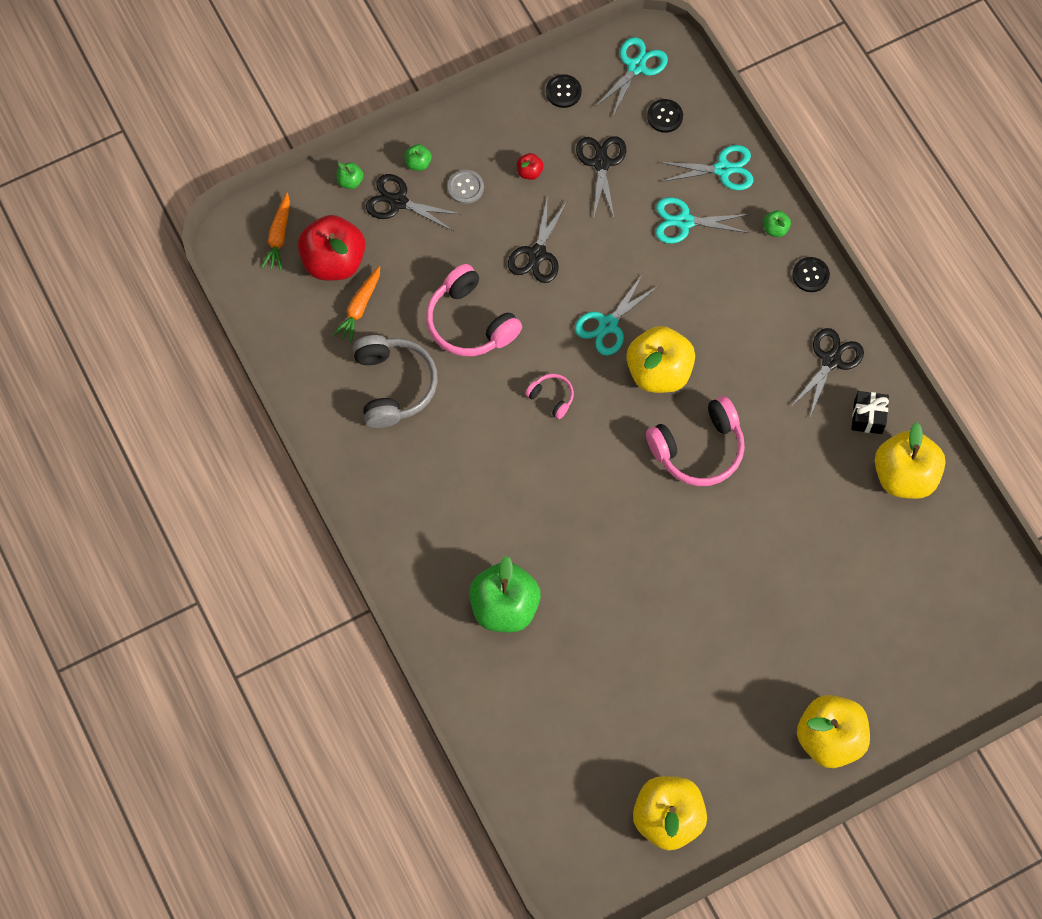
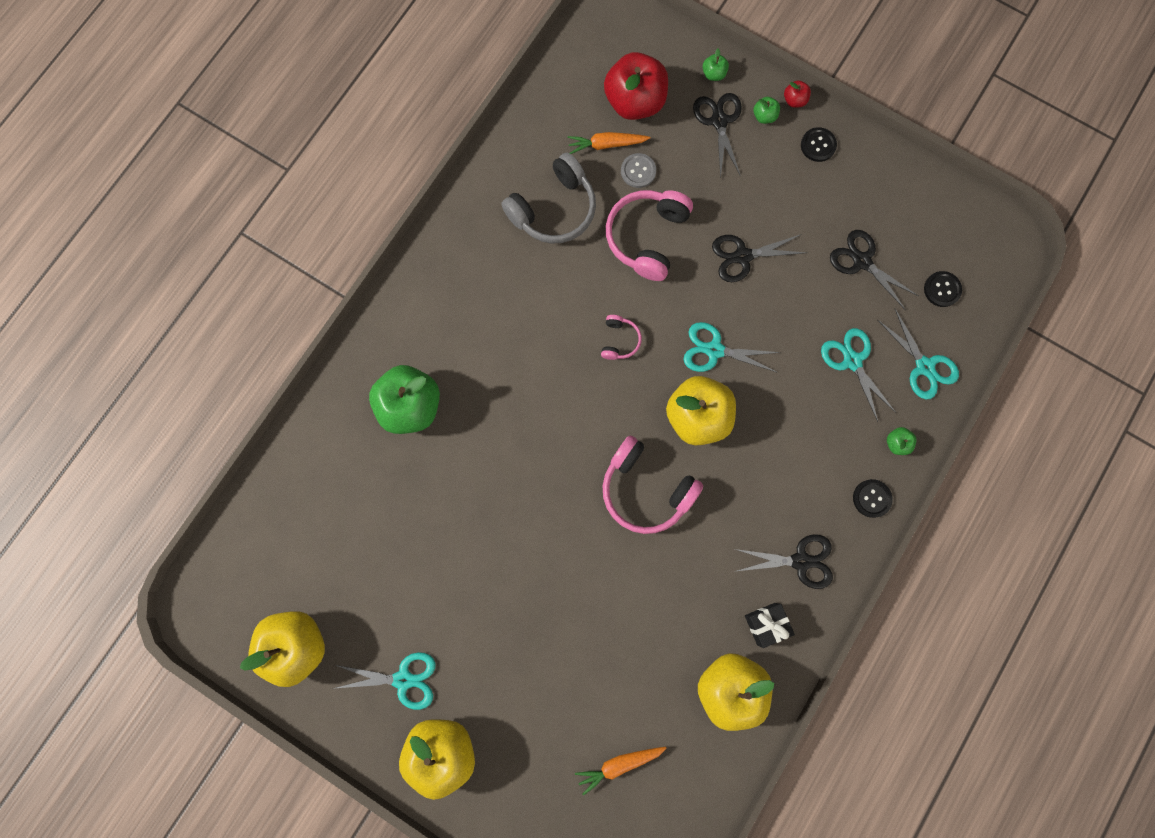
camera: 60 degrees right, 10 degrees up
orange carrot [261,193,290,271] -> orange carrot moved to [575,747,667,796]
grey button [447,170,484,204] -> grey button moved to [621,153,656,188]
red apple [517,153,544,180] -> red apple moved to [784,80,811,108]
black button [546,74,582,108] -> black button moved to [801,127,837,162]
black scissors [576,136,626,220] -> black scissors turned 105 degrees counterclockwise [830,230,918,310]
turquoise scissors [595,37,668,116] -> turquoise scissors moved to [335,652,436,710]

